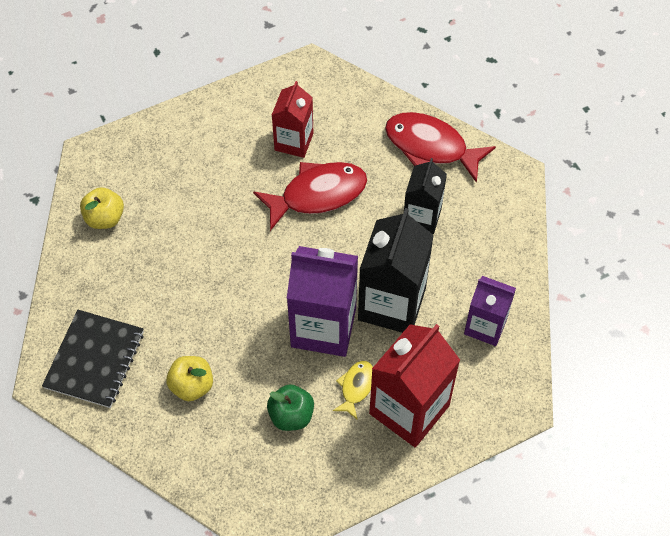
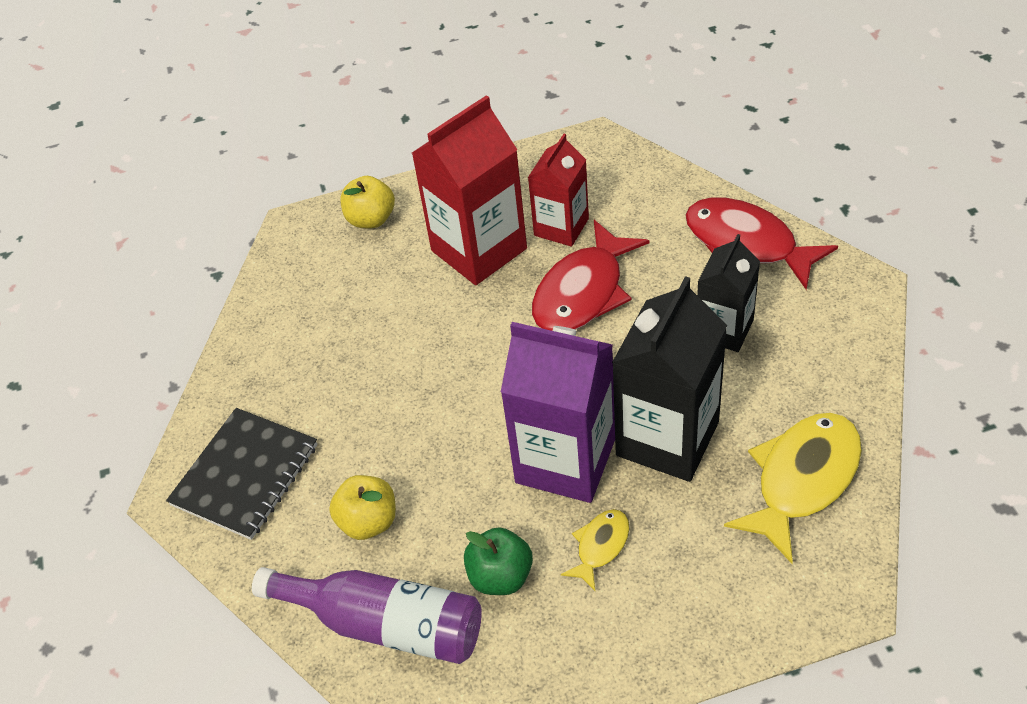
camera: 15 degrees right, 10 degrees down
yellow apple [80,187,124,229] -> yellow apple moved to [341,176,395,228]
red fish [253,162,367,231] -> red fish turned 135 degrees clockwise [532,220,649,331]
red carton [369,324,460,447] -> red carton moved to [412,95,527,285]
purple carton [464,276,516,346] -> yellow fish [724,413,862,563]
none -> purple bottle [252,567,482,664]

